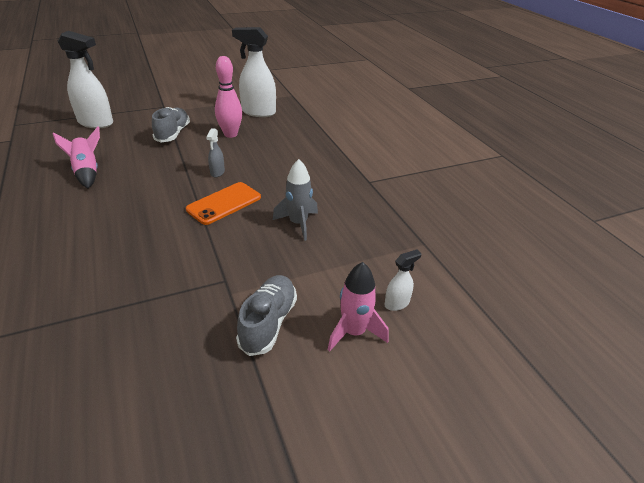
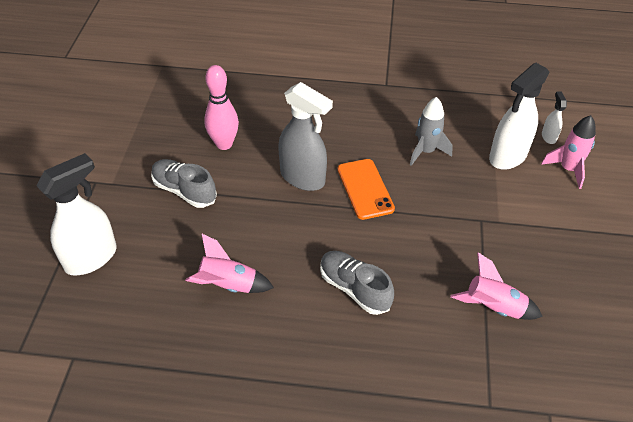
camera: 60 degrees left, 10 degrees up
grey spray bottle [206,128,225,178] -> grey spray bottle [278,82,333,191], size x2.13
white spray bottle [232,27,276,117] -> white spray bottle moved to [489,63,549,170]
grey shoe [236,275,297,356] -> grey shoe moved to [320,251,394,315]
none -> pink rocket [450,252,543,320]

